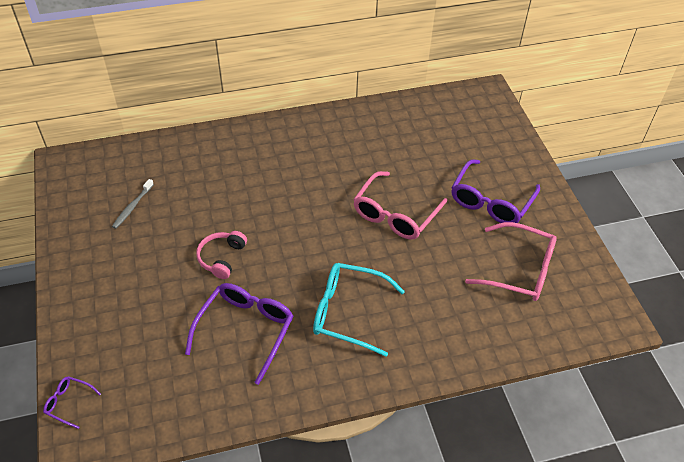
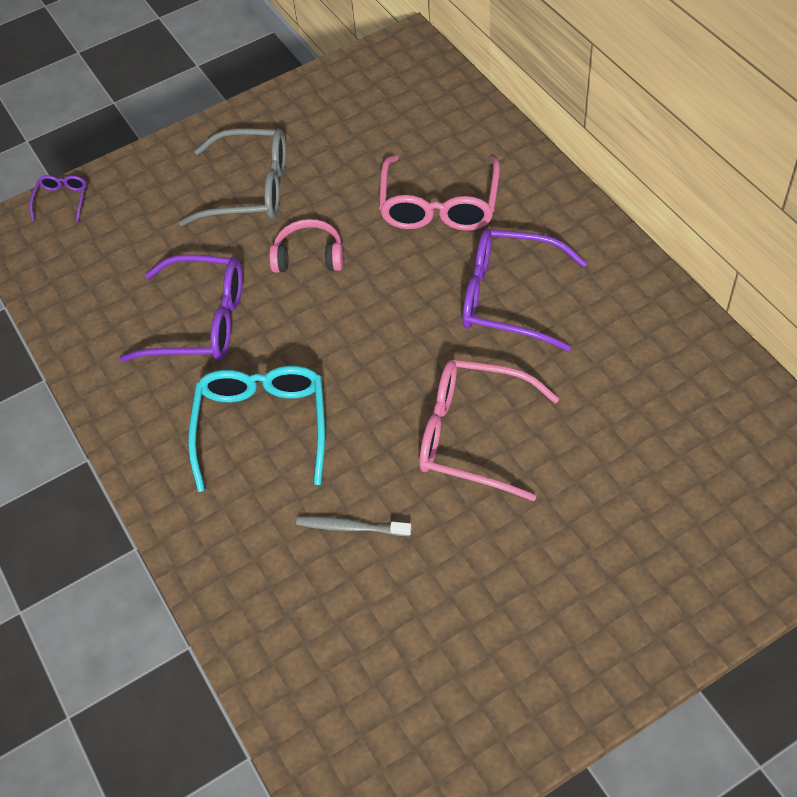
camera: 80 degrees right, 5 degrees up
grey toothbrush [112,179,154,229] -> grey toothbrush moved to [296,516,412,536]
purple glasses [451,159,540,223] -> purple glasses moved to [462,229,587,351]
pink glasses [465,222,557,301] -> pink glasses moved to [379,155,500,231]
none -> grey glasses [178,129,286,226]

